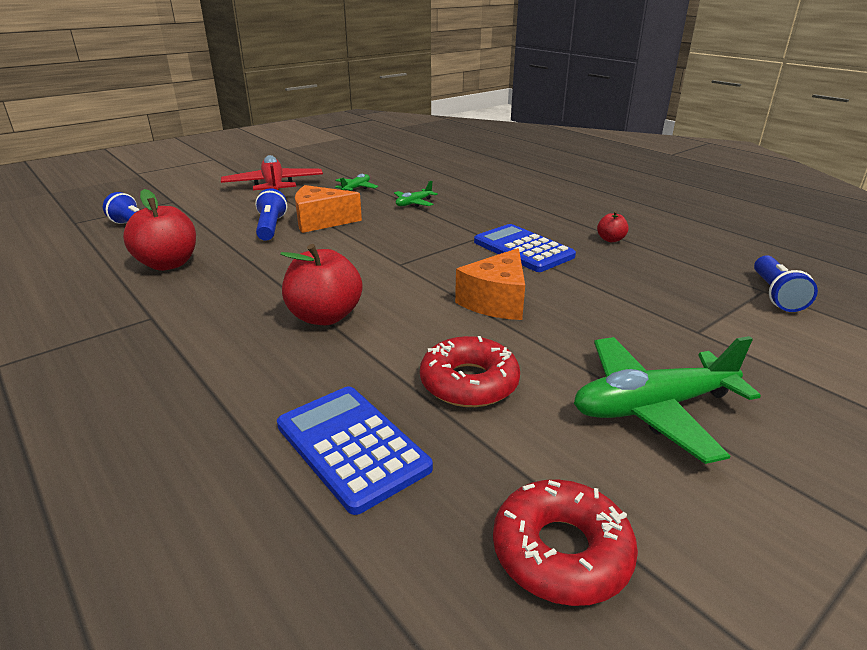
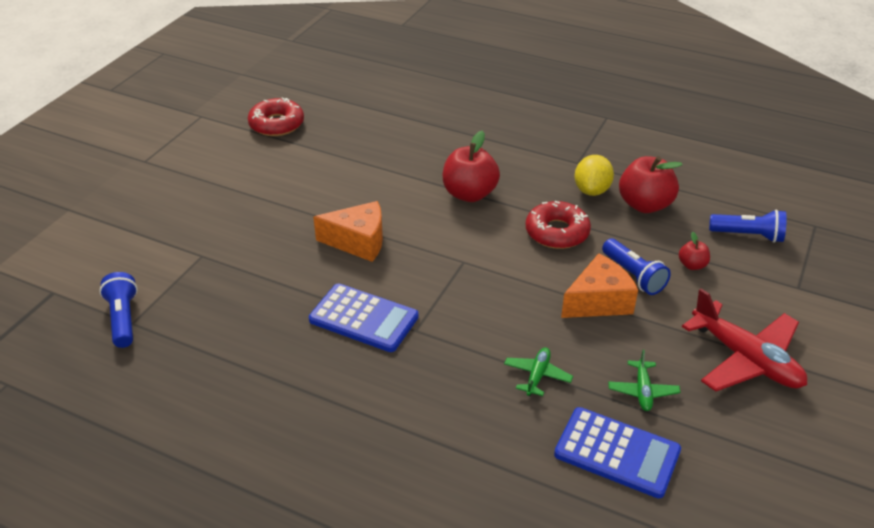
camera: 155 degrees right, 10 degrees up
blue calculator [277,386,433,515] -> blue calculator moved to [554,407,681,498]
red donut [420,336,520,407] -> red donut moved to [526,201,591,249]
orange cheese [455,248,525,320] -> orange cheese turned 90 degrees clockwise [313,201,383,262]
green plane [574,336,761,464] -> none
red apple [597,211,629,242] -> red apple moved to [679,232,710,270]
none -> yellow lemon [574,155,614,196]

